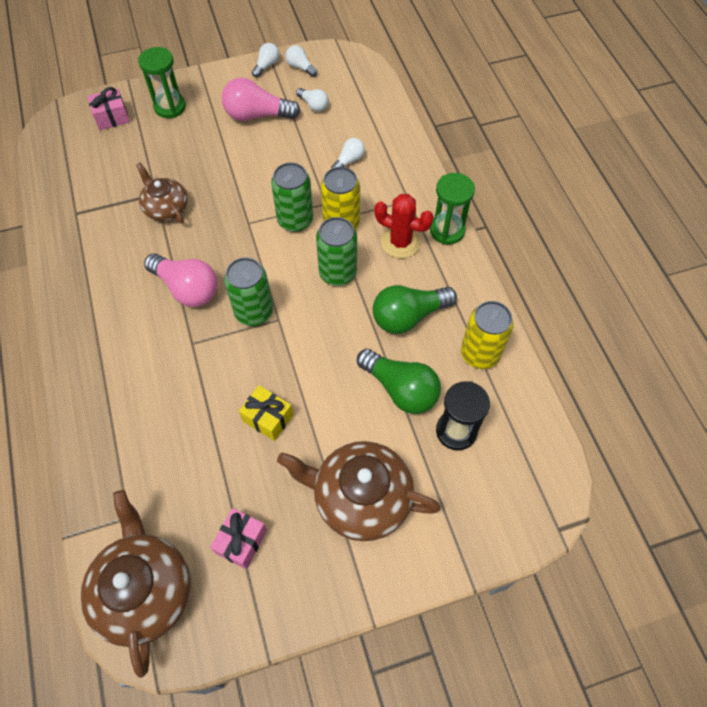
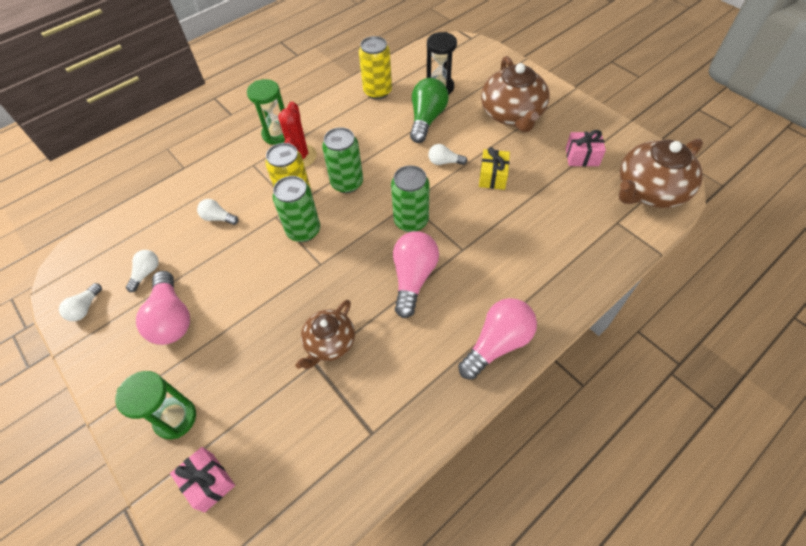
camera: 110 degrees left, 5 degrees down
white light bulb [252,43,279,78] -> white light bulb moved to [428,144,468,165]
green light bulb [373,285,457,334] -> none
none -> pink light bulb [458,298,537,380]

